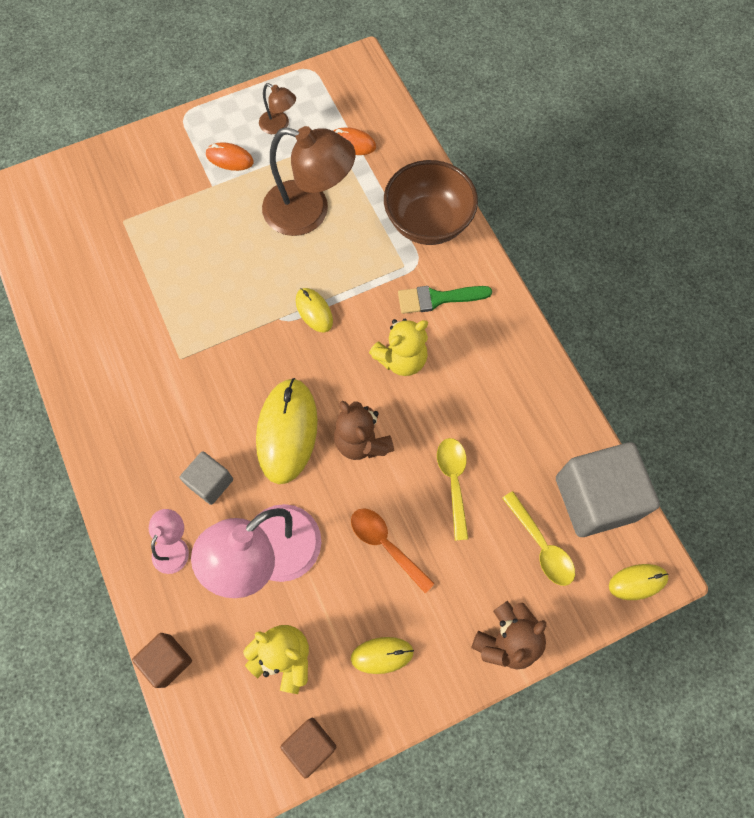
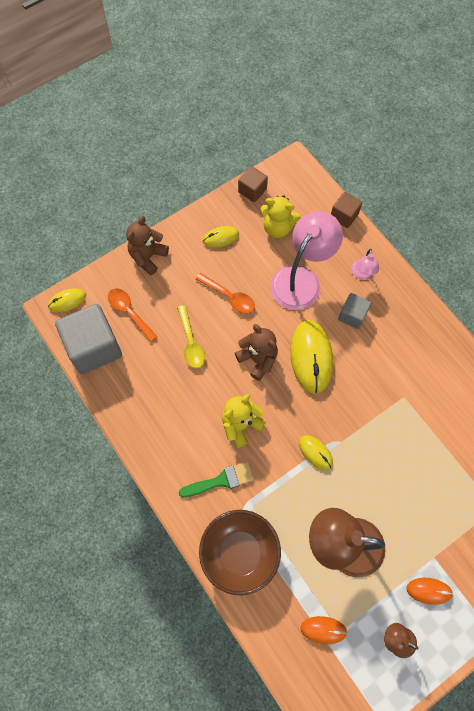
camera: 170 degrees right, 0 degrees up
yellow spoon [502,491,575,586] -> orange spoon [108,288,158,342]

